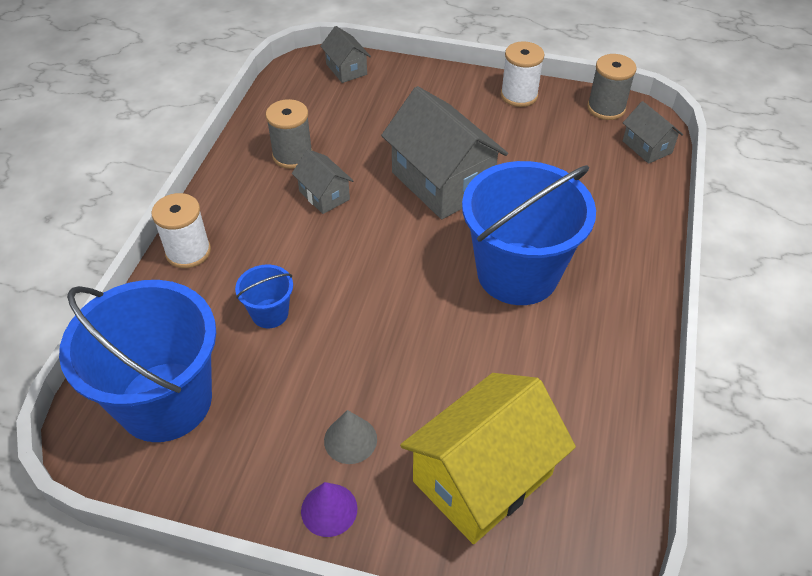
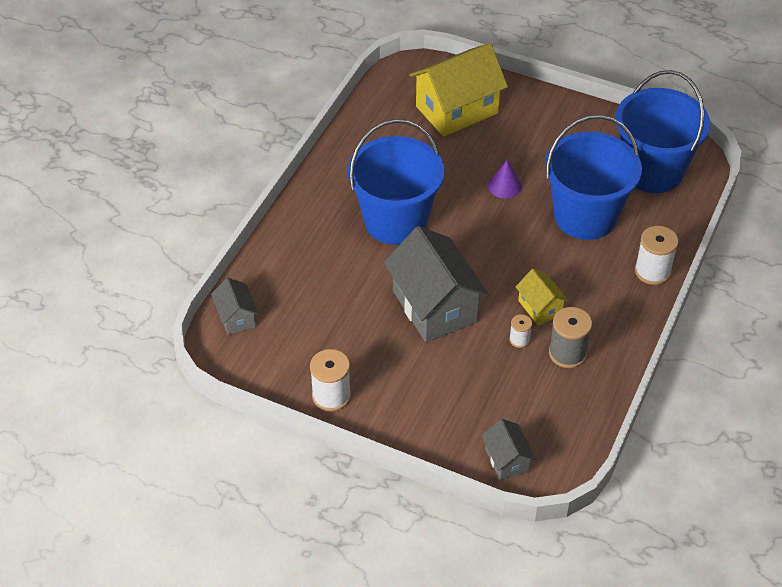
camera: 170 degrees left, 0 degrees up
blue bucket [235,265,293,328] -> blue bucket [545,115,642,240], size x2.29
grey house [292,149,354,214] -> yellow house [516,269,569,325]
purple cone [301,482,358,537] -> purple cone moved to [488,160,522,198]
grey cone [324,410,377,464] -> none
grey spool [587,54,637,120] -> none
none -> white spool [509,314,532,348]

